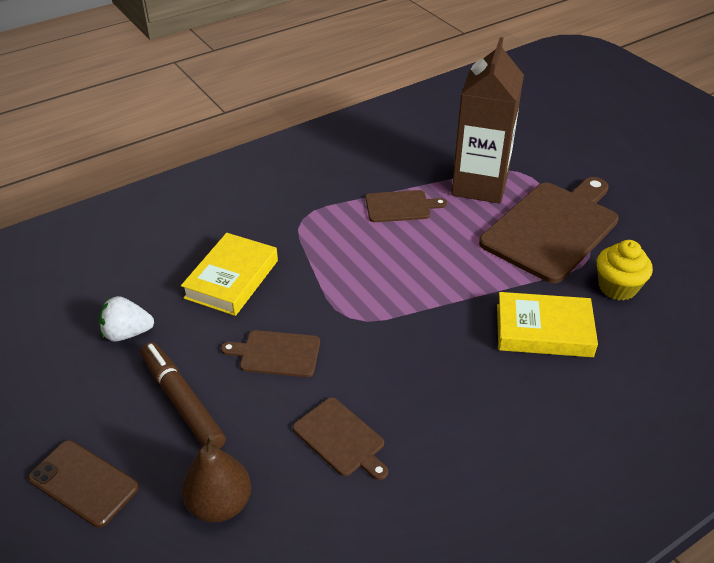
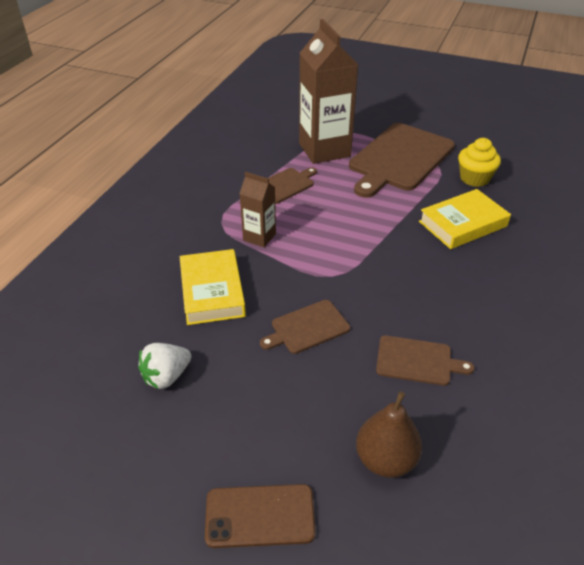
camera: 35 degrees left, 0 degrees up
brown marker [141,342,226,449] -> none
brown cutting board [479,177,619,283] -> brown cutting board turned 150 degrees counterclockwise [349,123,455,198]
none -> brown carton [240,172,276,247]

